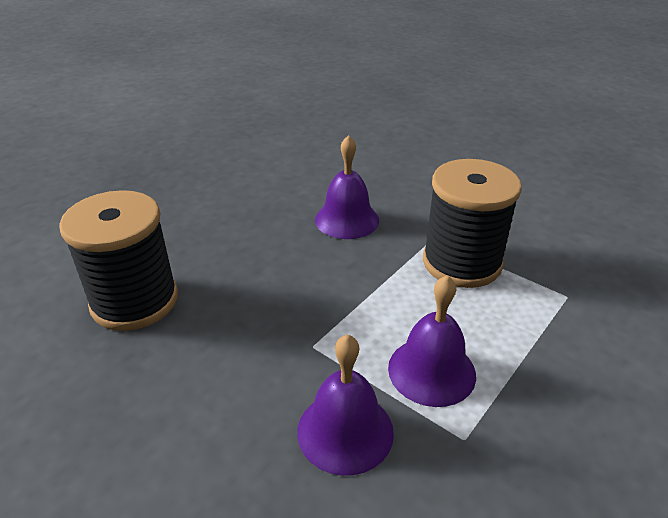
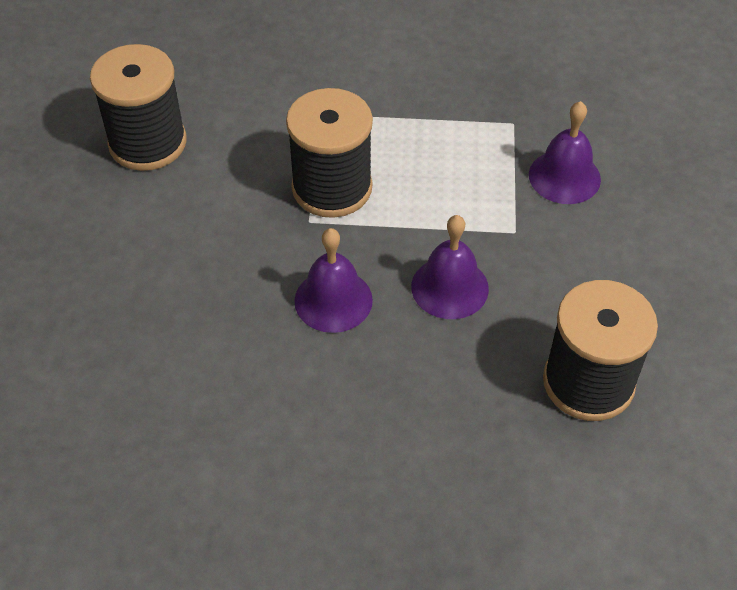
camera: 125 degrees left, 15 degrees up
purple bell [388,275,476,407] -> purple bell moved to [411,215,489,319]
none -> black spool [90,44,187,171]

